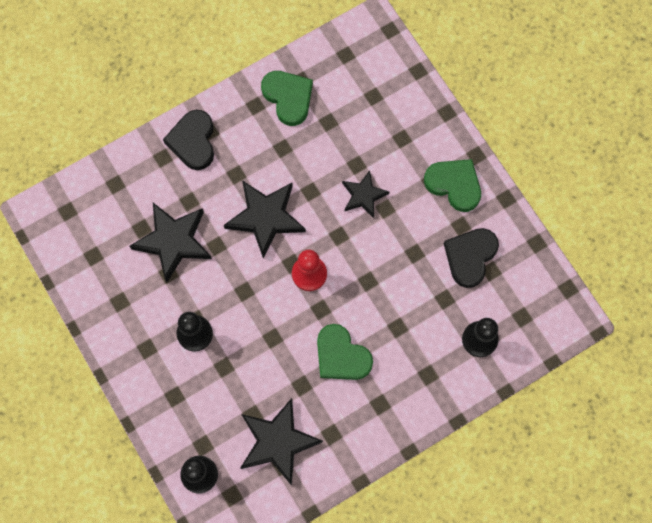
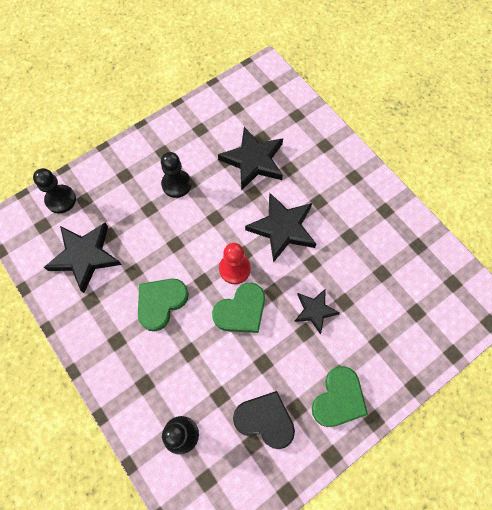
camera: 85 degrees right, 5 degrees down
black heart [163,110,214,170] -> none
green heart [261,71,313,126] -> green heart moved to [212,283,265,333]

